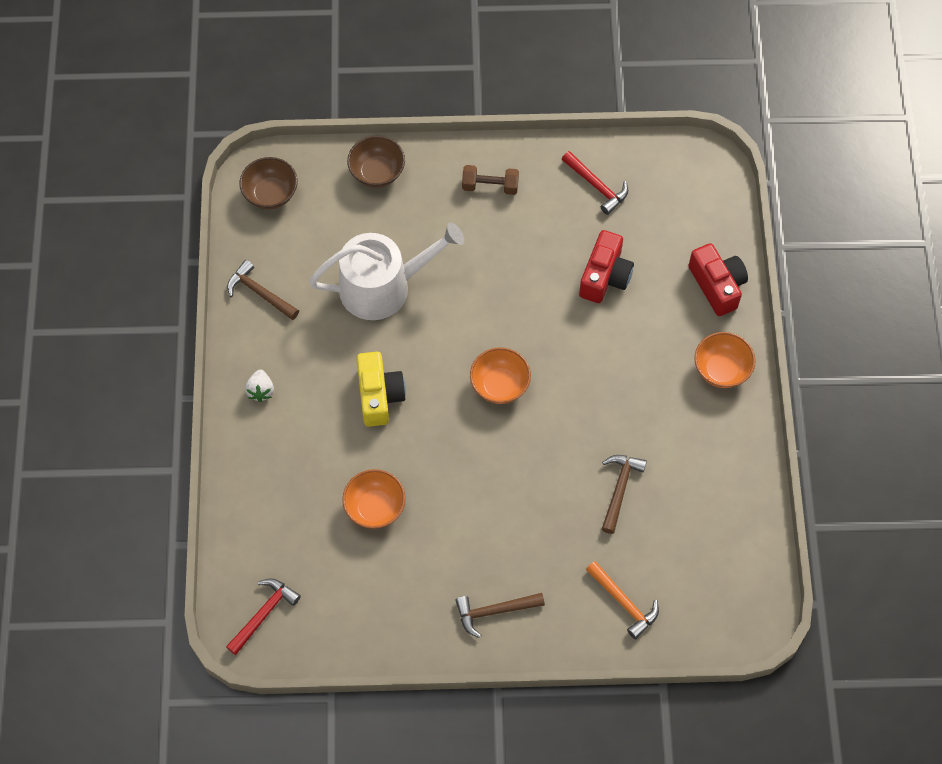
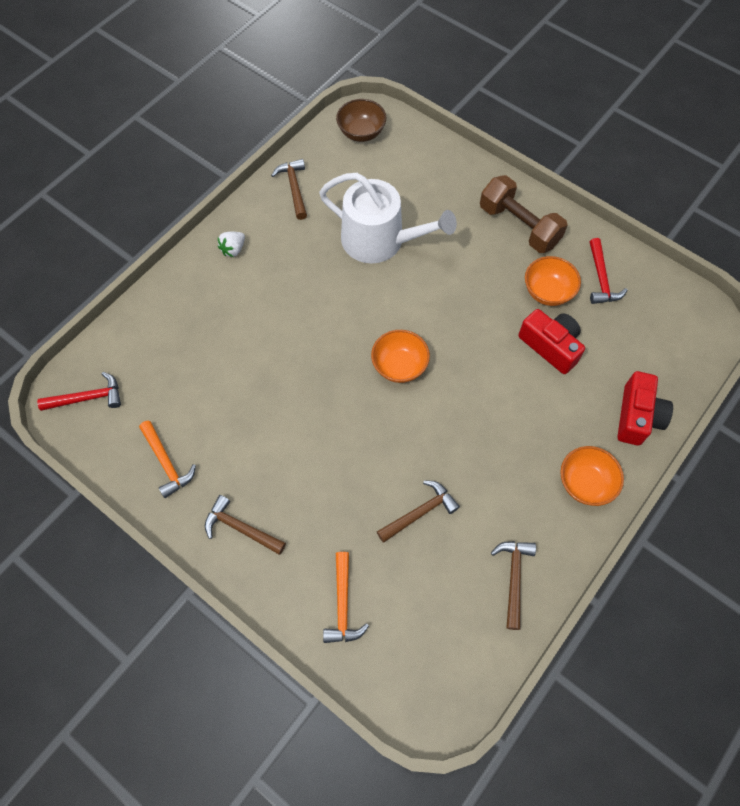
camera: 40 degrees right, 0 degrees up
orange bowl [342,469,406,529] -> orange bowl moved to [525,256,581,306]
brown bowl [347,136,405,188] -> none
yellow camera [357,352,406,427] -> none
brown dumbbell [462,165,519,195] -> brown dumbbell [480,175,568,253], size x1.68
red camera [579,230,634,303] -> red camera turned 105 degrees counterclockwise [518,309,585,374]
none -> orange hammer [139,420,196,498]
none -> brown hammer [491,541,536,630]

